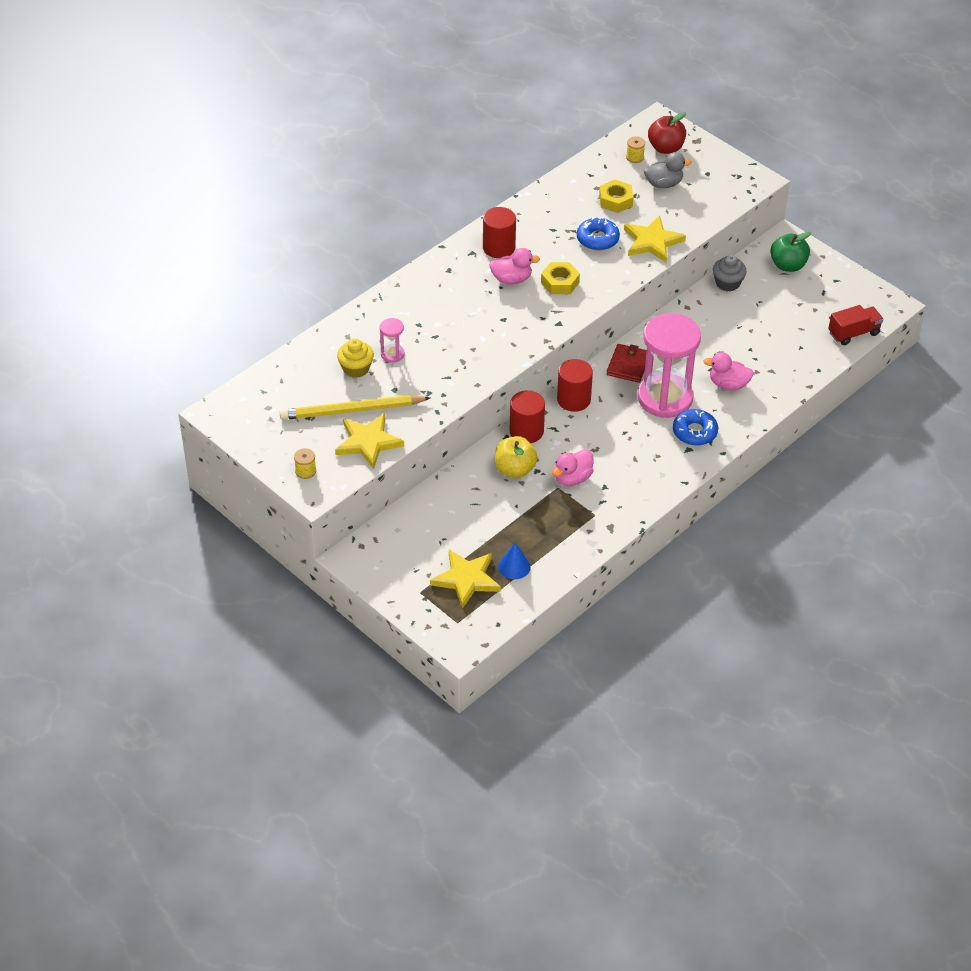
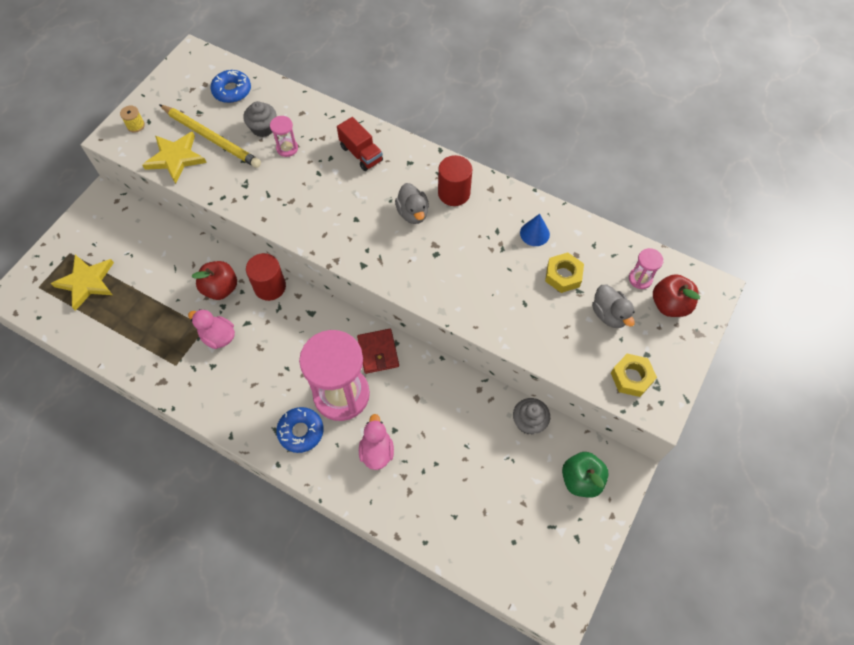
camera: 75 degrees right, 15 degrees up
yellow pencil [280,395,430,420] -> yellow pencil turned 150 degrees clockwise [159,104,261,168]
yellow cupcake [337,339,374,378] -> grey cupcake [243,101,276,137]
pink duck [489,248,540,284] -> grey duck [395,183,429,224]
yellow apple [495,436,538,478] -> red apple [192,261,237,300]
blue cone [498,543,531,579] -> blue cone moved to [520,214,550,246]
yellow nut [541,262,580,294] -> yellow nut moved to [611,354,657,397]
red cylinder [557,359,593,412] -> none
blue donut [577,217,620,250] -> blue donut moved to [210,70,251,103]
red wallet [607,344,647,383] -> red wallet turned 75 degrees clockwise [357,329,399,374]
yellow star [624,215,686,263] -> none
yellow spool [626,136,645,163] -> pink hourglass [629,248,664,289]
red truck [828,305,883,345] -> red truck moved to [337,117,383,171]

